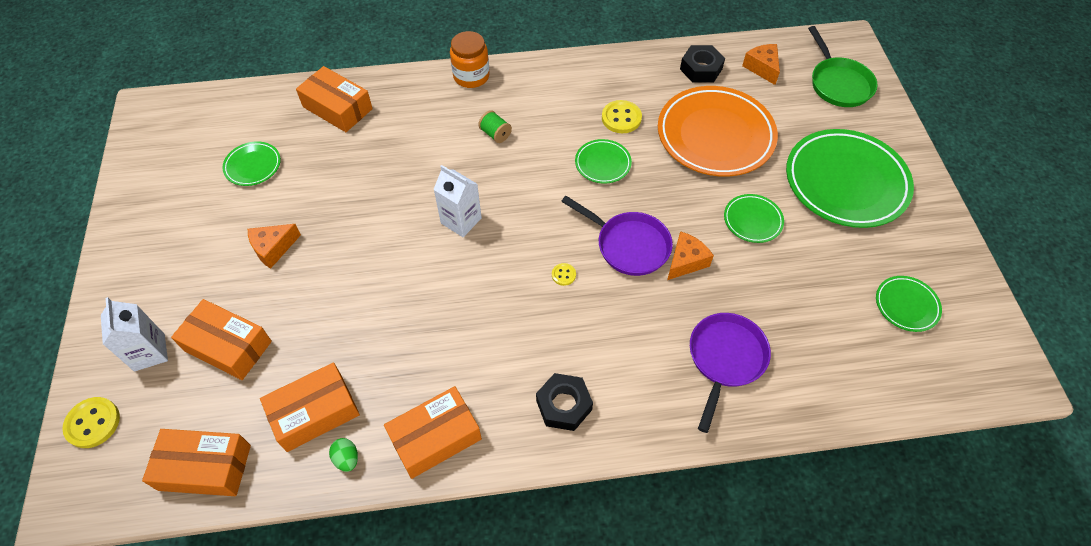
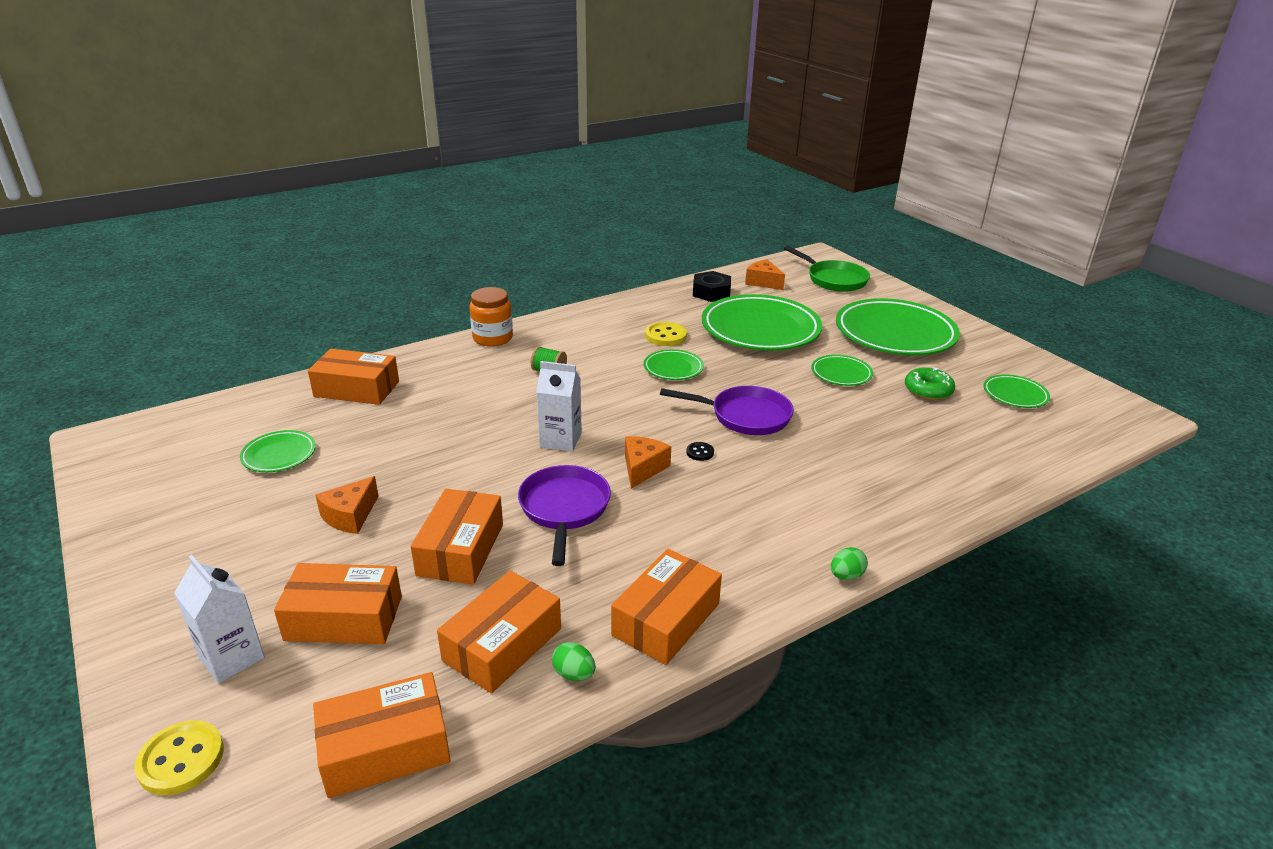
camera: 25 degrees left, 25 degrees down
black nut [536,373,593,431] -> none
yellow button [552,263,576,286] -> black button [686,442,714,461]
orange plate [658,86,778,177] -> green plate [702,294,822,351]
orange cheese [667,231,714,280] -> orange cheese moved to [625,436,671,489]
purple pan [690,313,771,433] -> purple pan moved to [518,465,611,566]
none -> orange box [411,489,503,585]
none -> green egg [831,547,868,580]
none -> green donut [905,367,955,400]

